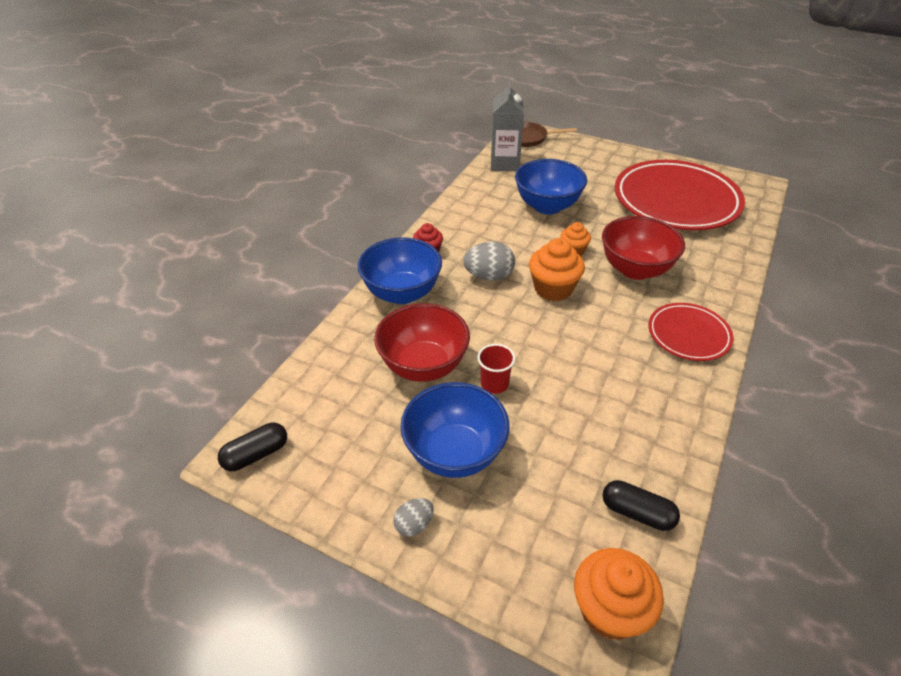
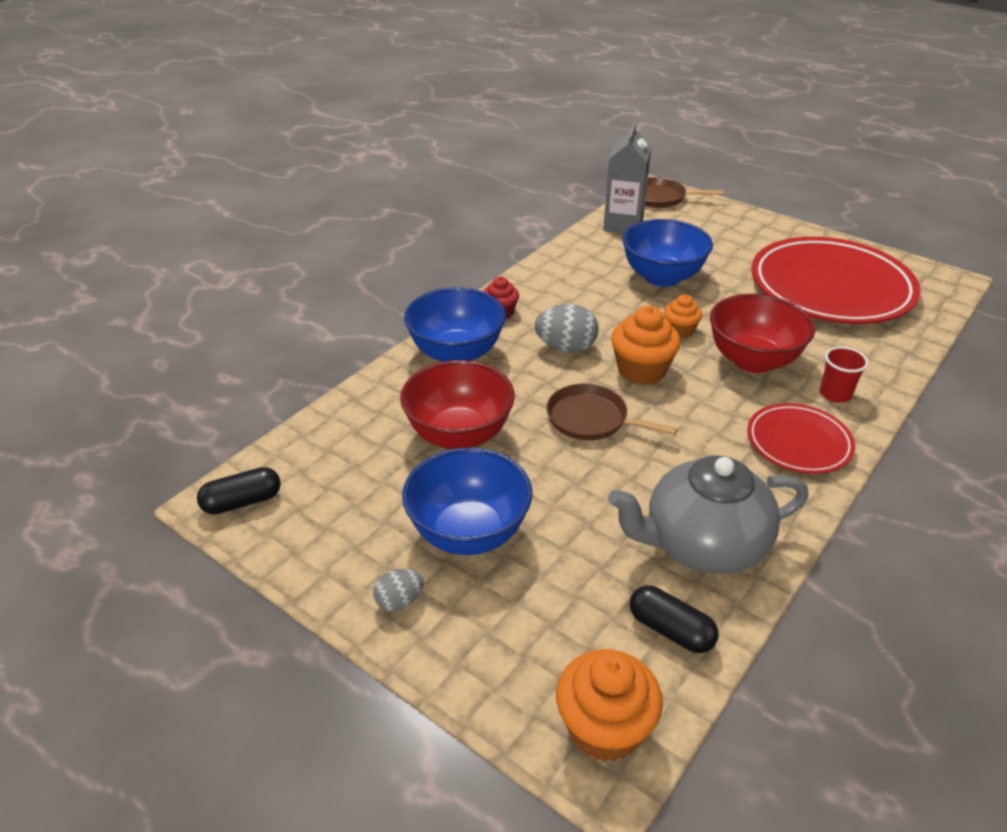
camera: 10 degrees right, 5 degrees down
red cup [477,344,515,394] -> red cup moved to [820,347,869,403]
none -> brown pan [547,384,677,440]
none -> grey teapot [608,456,808,574]

